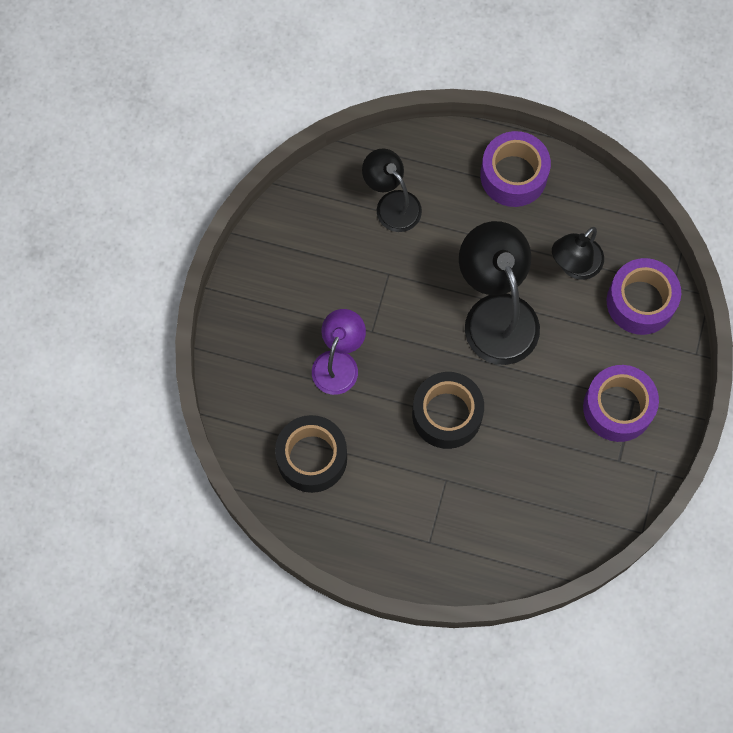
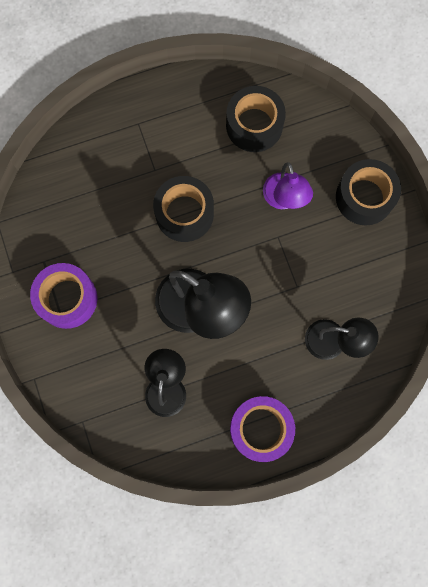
camera: 145 degrees right, 5 degrees up
purple tape [607,258,681,335] -> none
none -> black tape [336,159,401,225]

